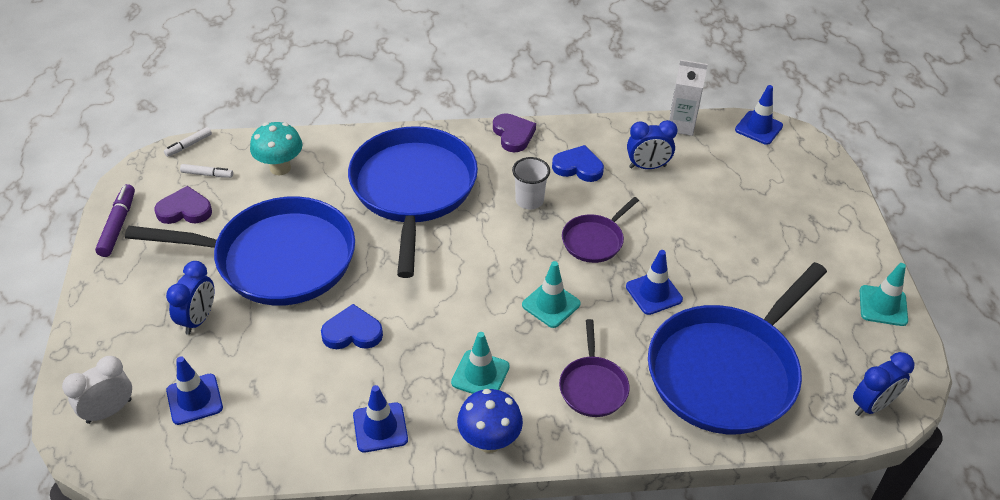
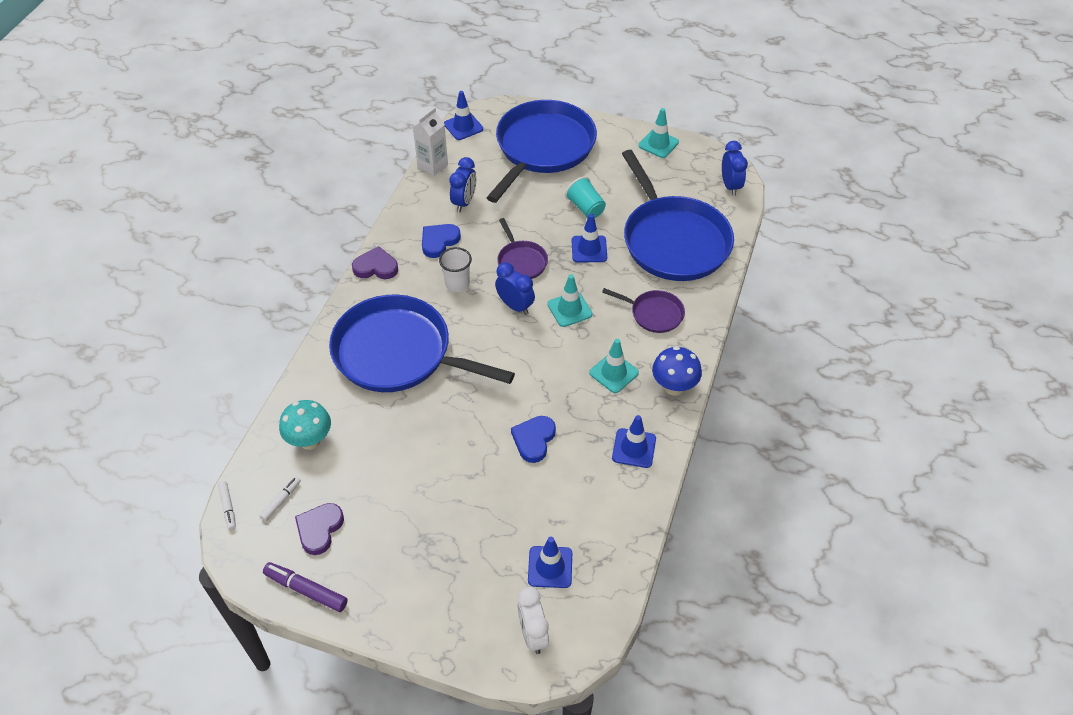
camera: 65 degrees left, 5 degrees up
blue pan [125,196,355,306] -> blue pan moved to [486,100,597,203]
blue clock [166,261,215,335] -> blue clock moved to [495,263,535,315]
none -> turquoise cup [565,176,606,218]

